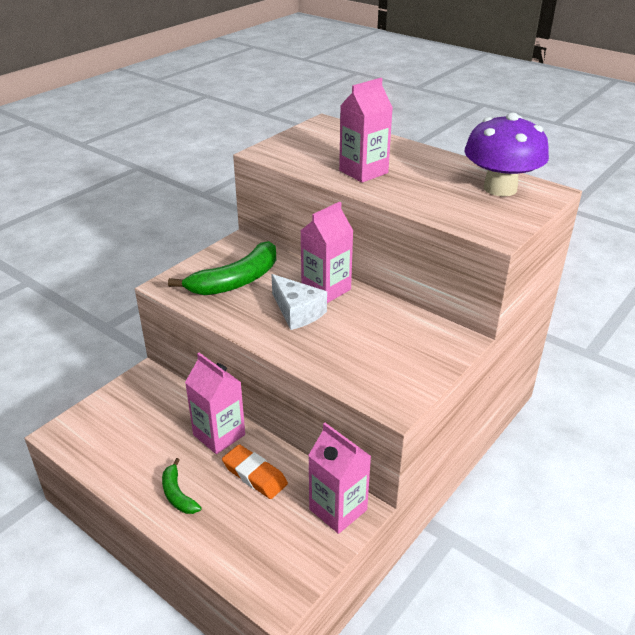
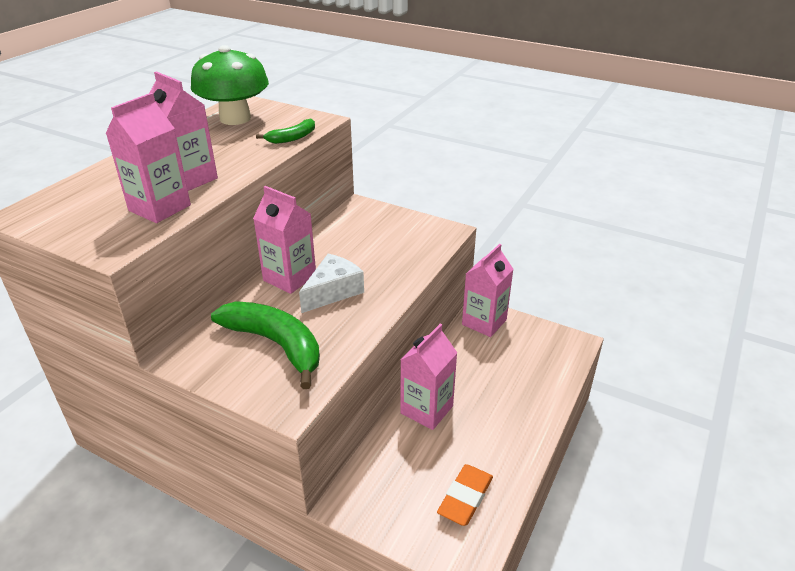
camera: 100 degrees left, 0 degrees up
green banana [162,458,202,514] -> green banana moved to [256,119,315,144]
orange eraser [222,444,288,499] -> orange eraser moved to [437,464,493,526]
purple mushroom [464,112,549,196] -> green mushroom [191,45,269,125]
none -> pink carton [106,93,191,223]

